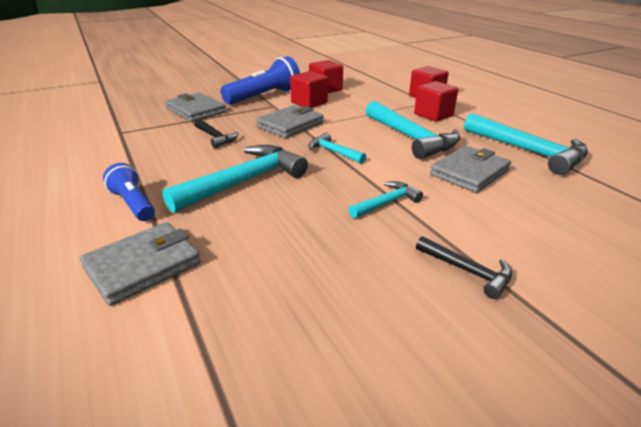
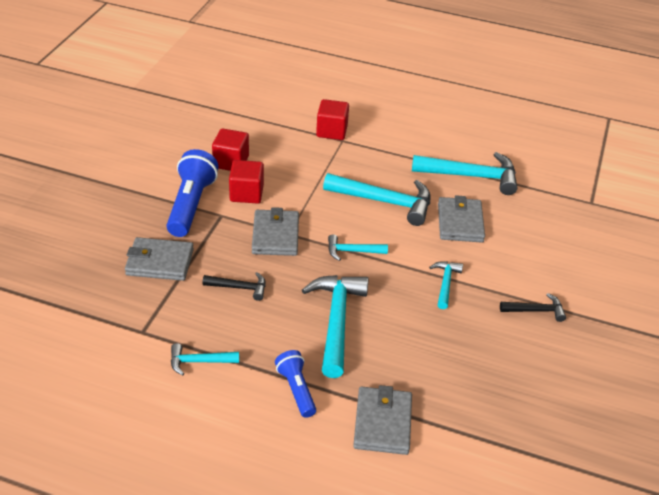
camera: 45 degrees left, 10 degrees up
blue flashlight [103,163,155,221] -> blue flashlight turned 60 degrees clockwise [275,350,316,418]
red cube [414,81,458,122] -> none
none -> turquoise hammer [171,343,239,376]

